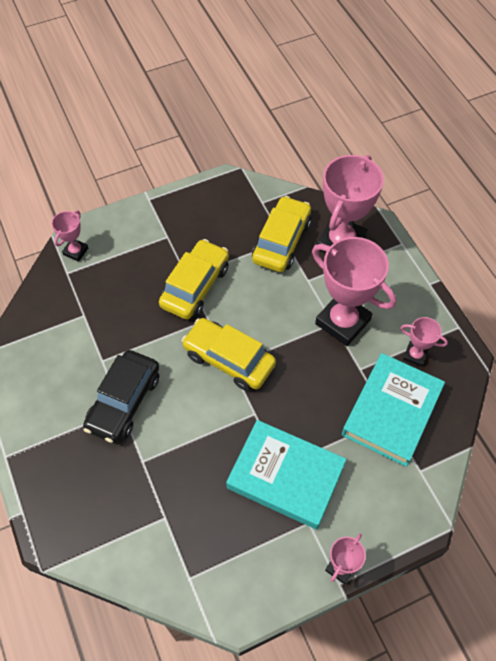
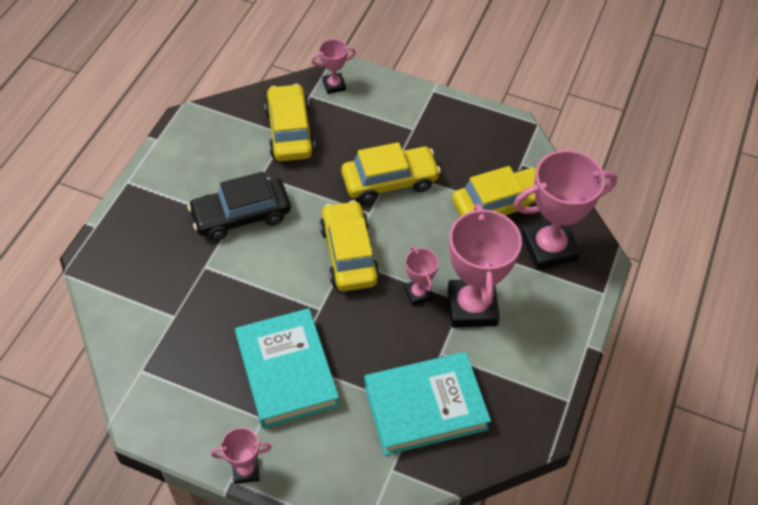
camera: 45 degrees right, 5 degrees down
pink trophy [401,317,448,367] -> pink trophy moved to [405,246,439,306]
none -> yellow car [264,84,315,161]

